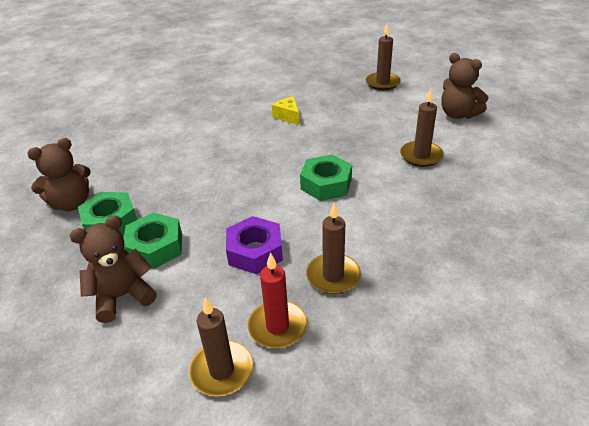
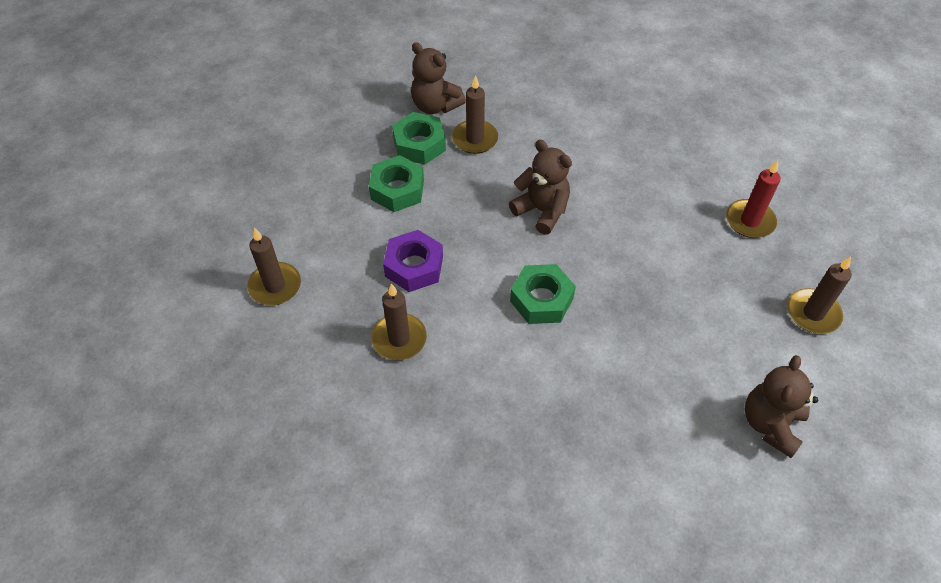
camera: 70 degrees right, 15 degrees up
brown teddy bear [70,215,157,323] -> brown teddy bear moved to [509,140,572,235]
red candle [248,253,307,349] -> red candle moved to [726,160,781,238]
yellow cheese [272,97,300,125] -> none
brown candle [400,88,444,167] -> brown candle moved to [452,75,498,154]

